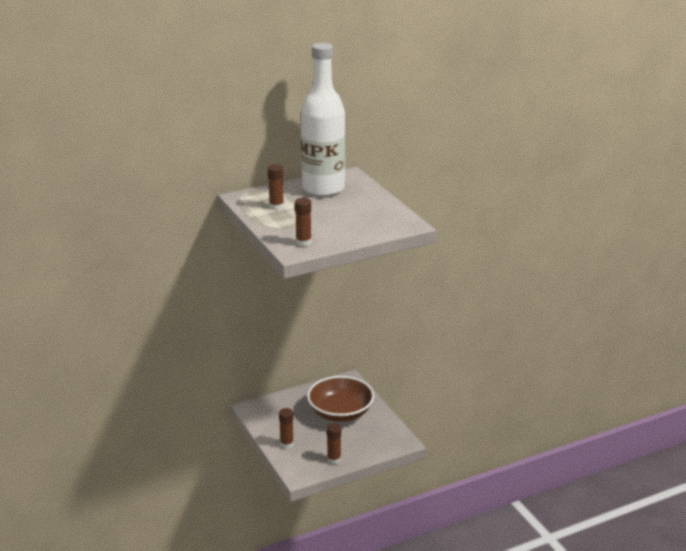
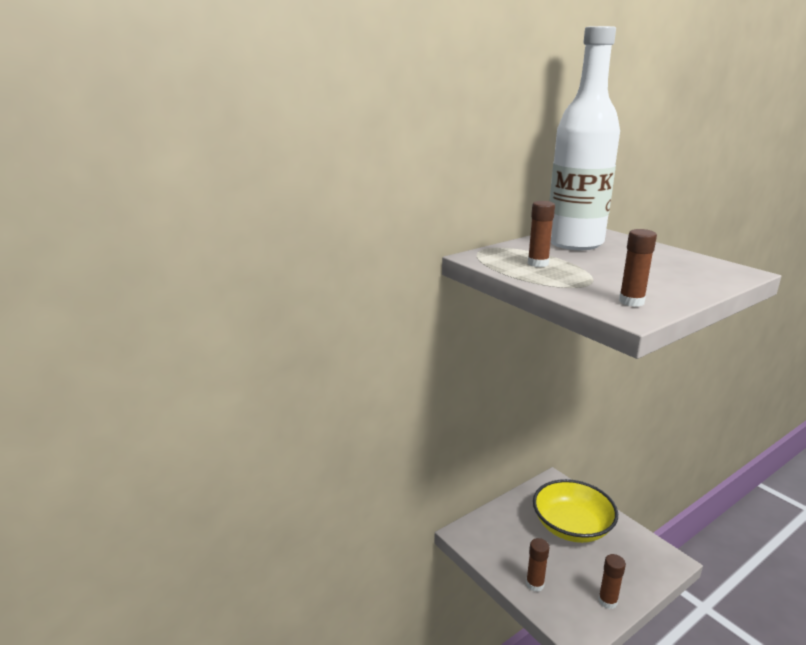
camera: 10 degrees left, 5 degrees down
brown bowl [307,376,374,422] -> yellow bowl [533,479,618,543]

